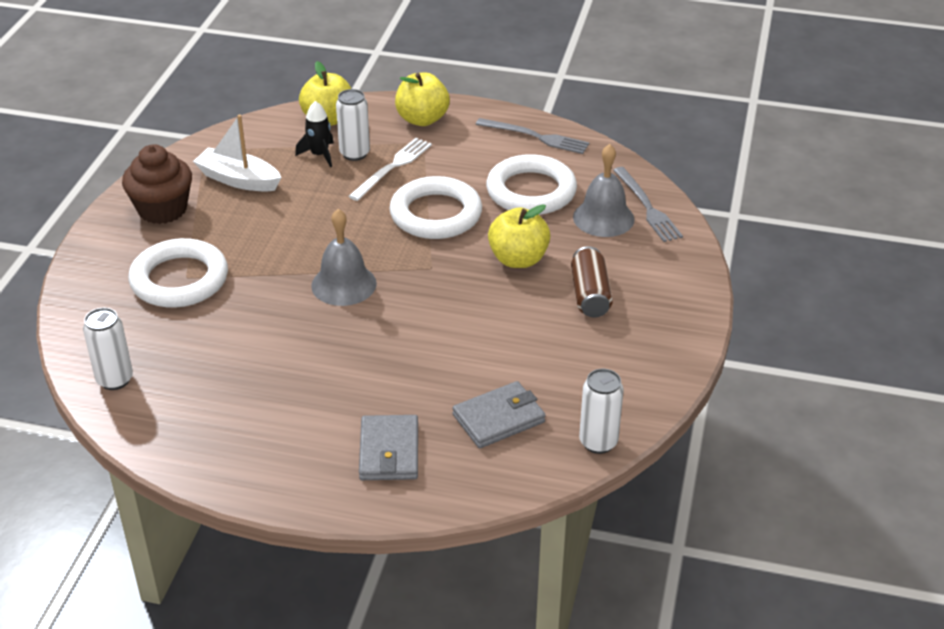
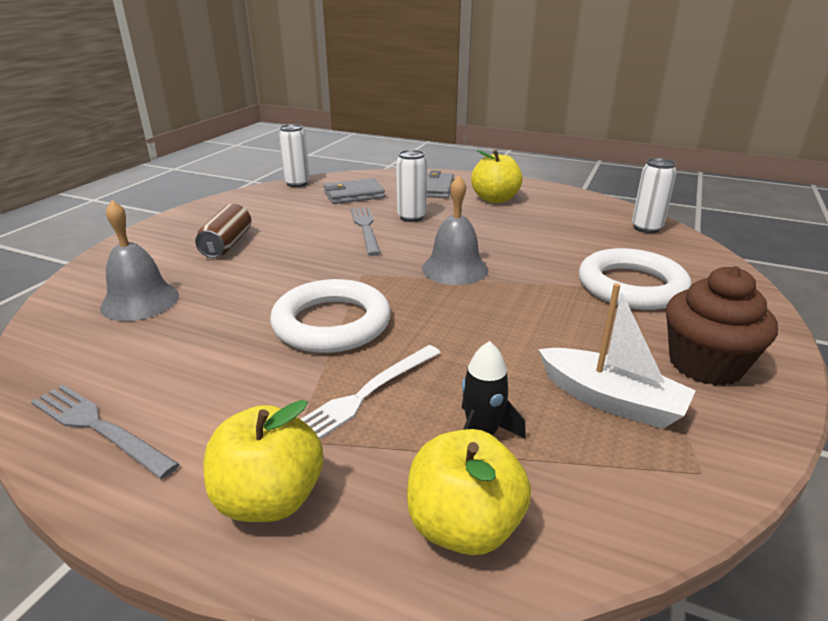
camera: 170 degrees left, 10 degrees down
white can [336,89,370,161] -> white can moved to [396,150,427,222]
white ring [486,154,577,215] -> none
yellow apple [488,204,551,268] -> yellow apple moved to [471,150,523,203]
grey fork [613,167,683,242] -> grey fork moved to [351,207,381,256]

